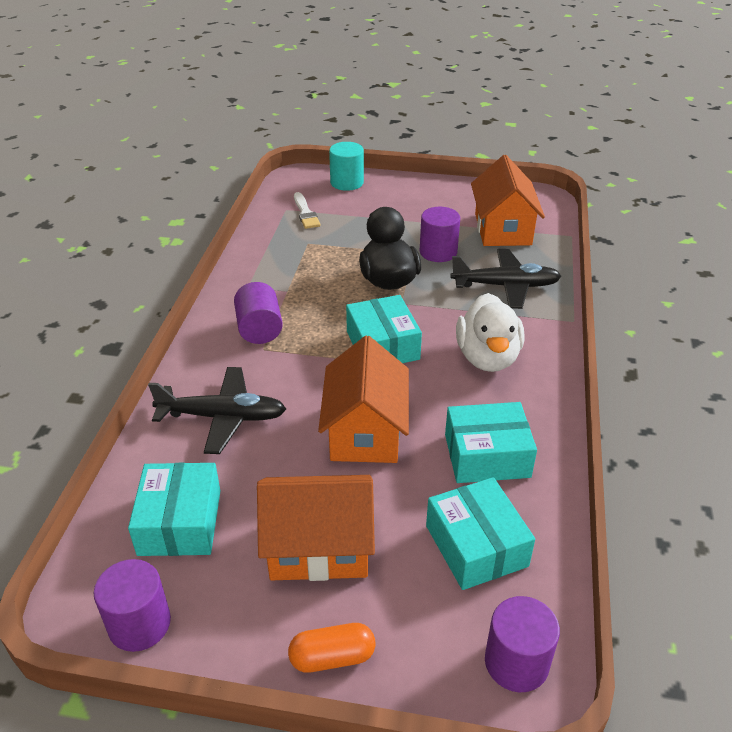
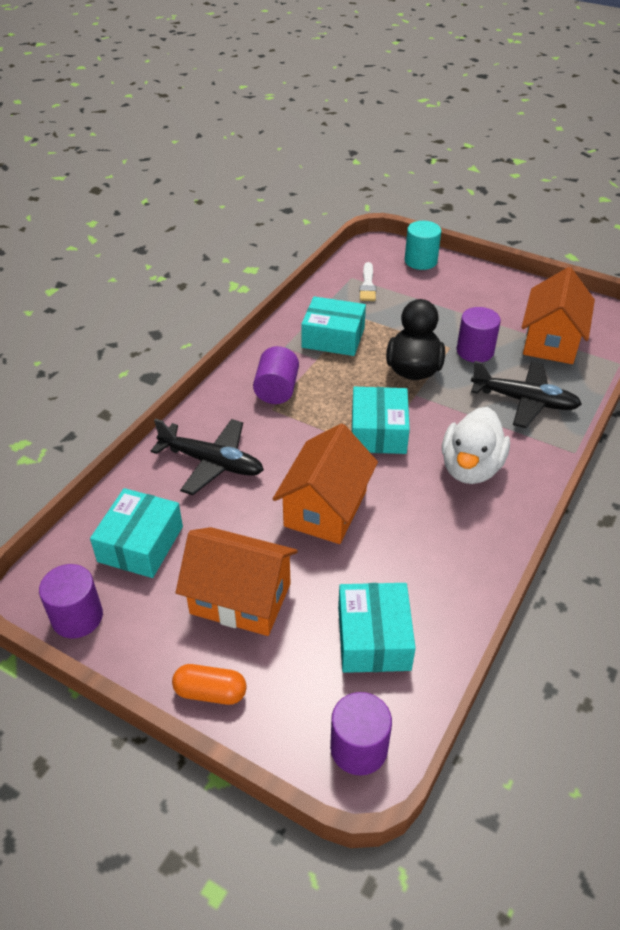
camera: 20 degrees right, 5 degrees up
turquoise box [445,402,537,483] -> turquoise box moved to [301,296,366,356]

